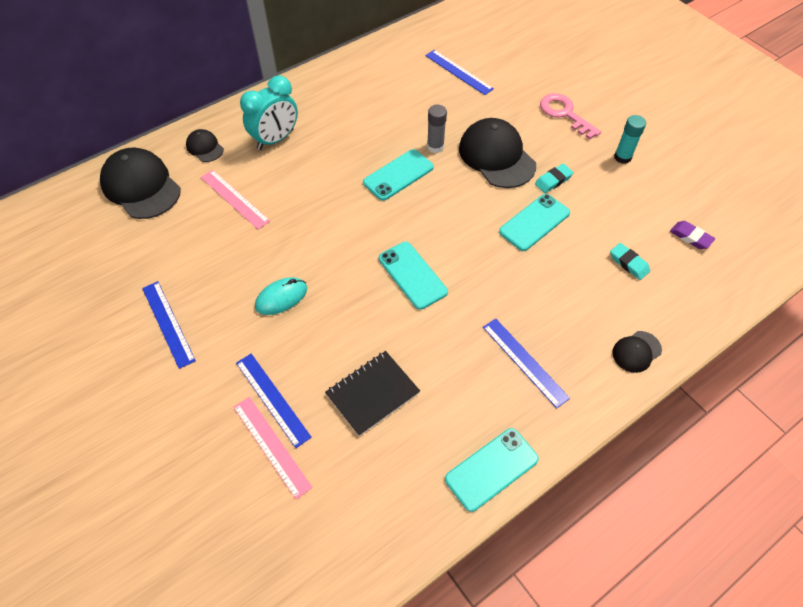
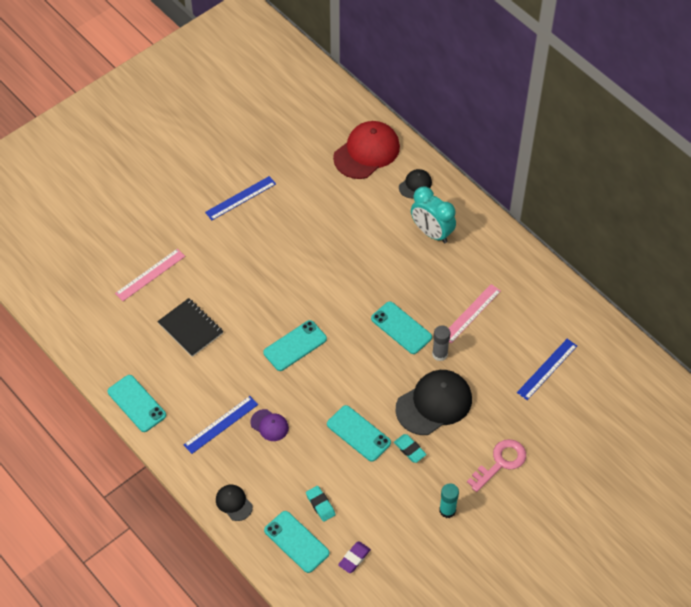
camera: 85 degrees right, 0 degrees up
black cap [100,148,181,219] -> red cap [333,121,400,179]
pink ruler [201,170,270,229] -> pink ruler moved to [449,284,501,343]
blue ruler [236,354,312,448] -> none
turquoise mouse [255,277,307,315] -> none
turquoise eraser [610,243,650,280] -> turquoise eraser turned 75 degrees counterclockwise [306,486,336,522]
none -> purple cap [251,409,289,441]
none -> turquoise phone [264,511,329,573]

